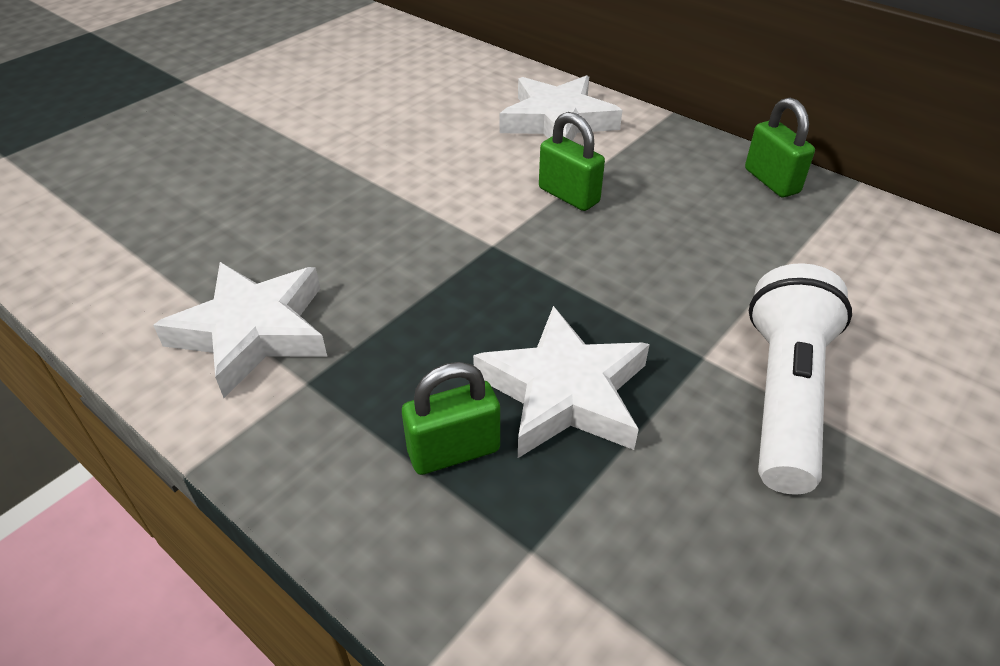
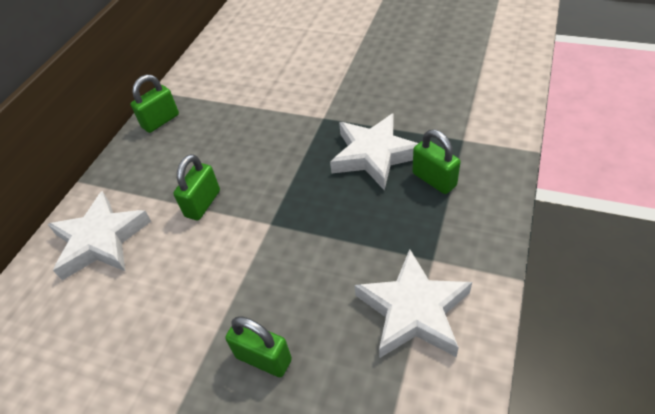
camera: 105 degrees left, 5 degrees up
white flashlight [749,263,852,495] -> none
none -> green padlock [225,316,292,377]

